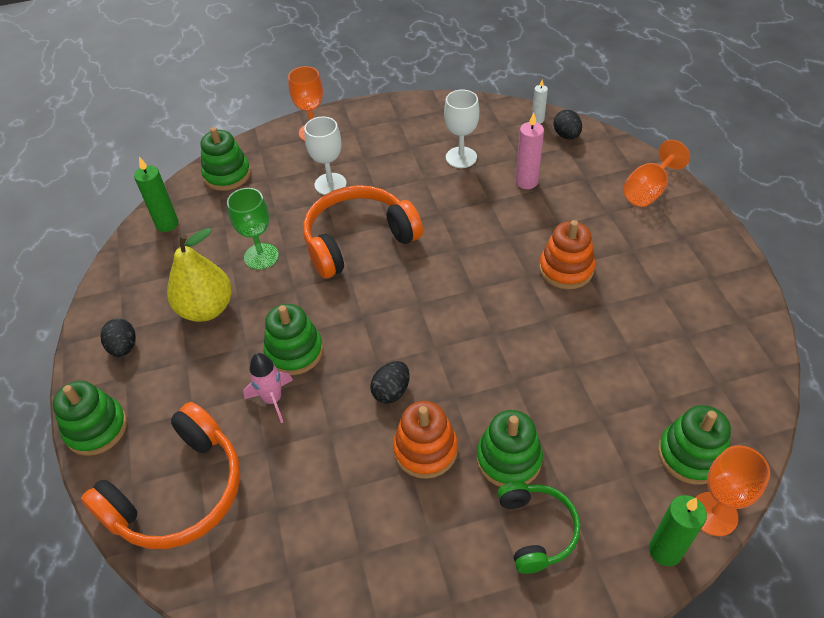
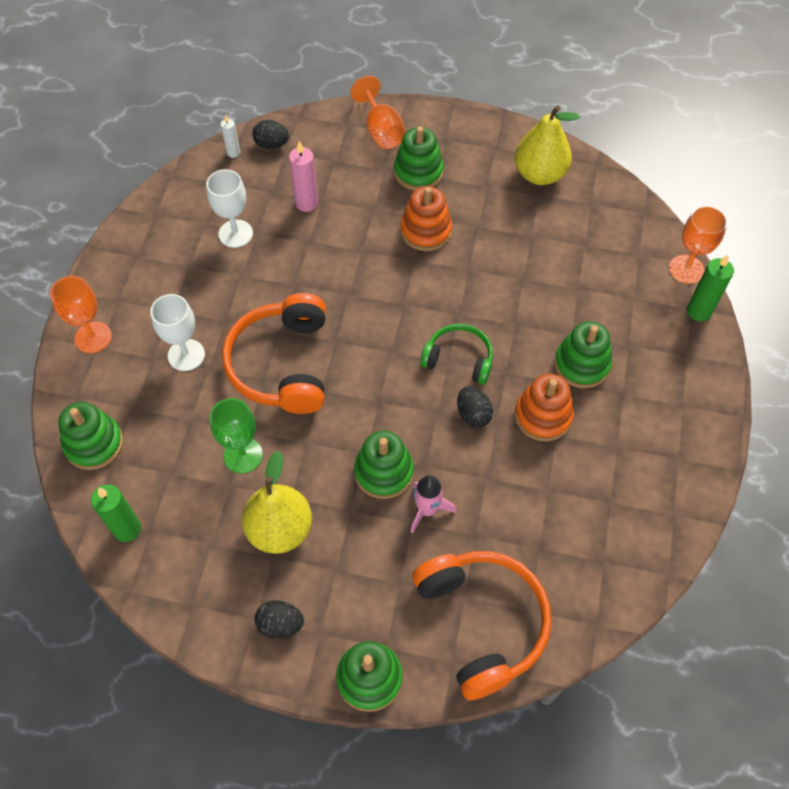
camera: 65 degrees left, 10 degrees up
green headphones [498,481,581,574] -> green headphones moved to [420,324,493,385]
green stacking toy [658,405,731,485] -> green stacking toy moved to [394,126,444,190]
none -> yellow pear [515,105,580,185]

